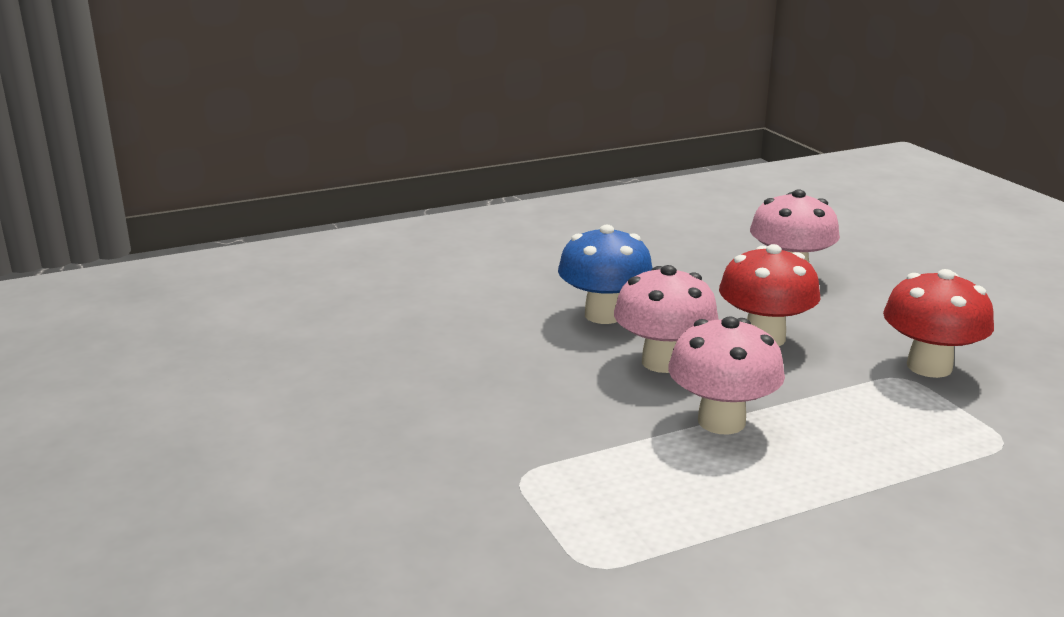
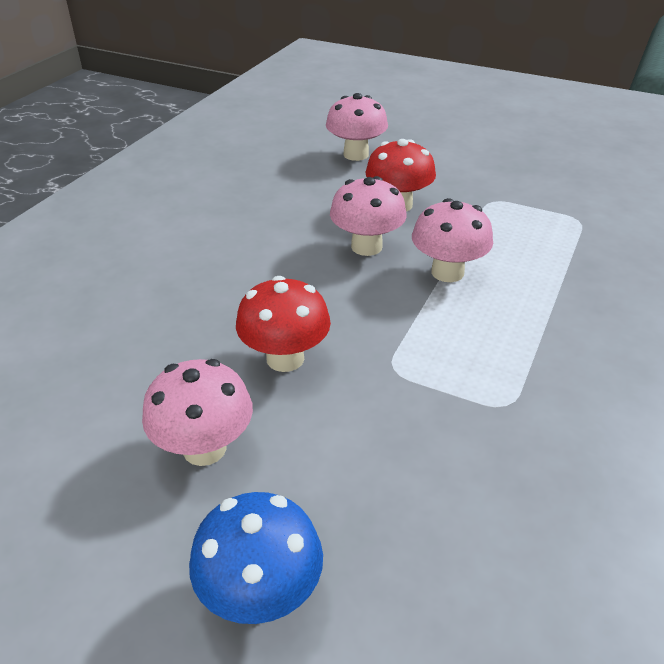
camera: 40 degrees left, 15 degrees up
blue mushroom [558,225,653,324] -> blue mushroom moved to [189,492,323,624]
red mushroom [883,269,994,378] -> red mushroom moved to [236,276,331,372]
none -> pink mushroom [142,359,253,466]

